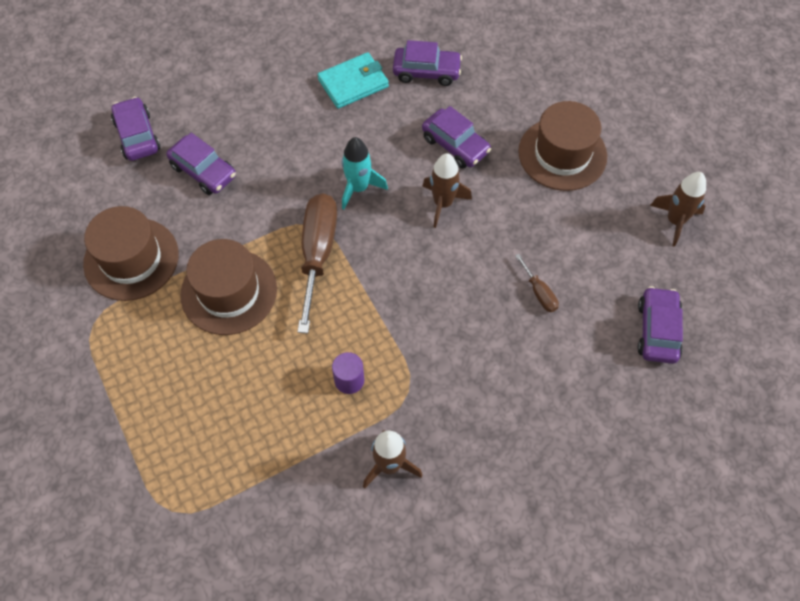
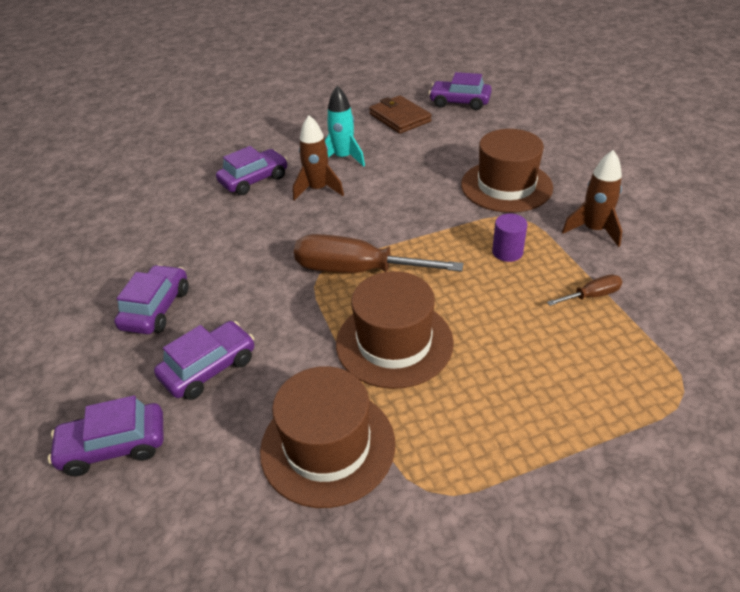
camera: 80 degrees left, 20 degrees down
turquoise wallet [317,52,389,109] -> none
turquoise rocket [342,137,388,210] -> turquoise rocket moved to [325,86,365,167]
purple car [393,40,462,86] -> purple car moved to [114,265,189,334]
brown screwdriver [515,254,559,312] -> brown screwdriver moved to [547,274,622,306]
brown hat [518,101,607,191] -> brown hat moved to [461,129,553,213]
brown rocket [650,172,706,247] -> none
none -> brown wallet [369,95,432,134]

